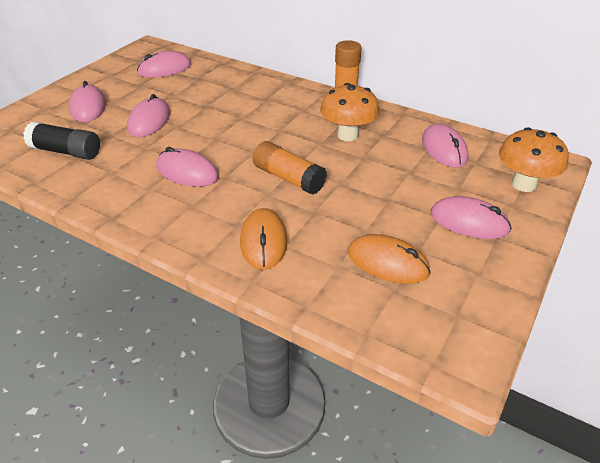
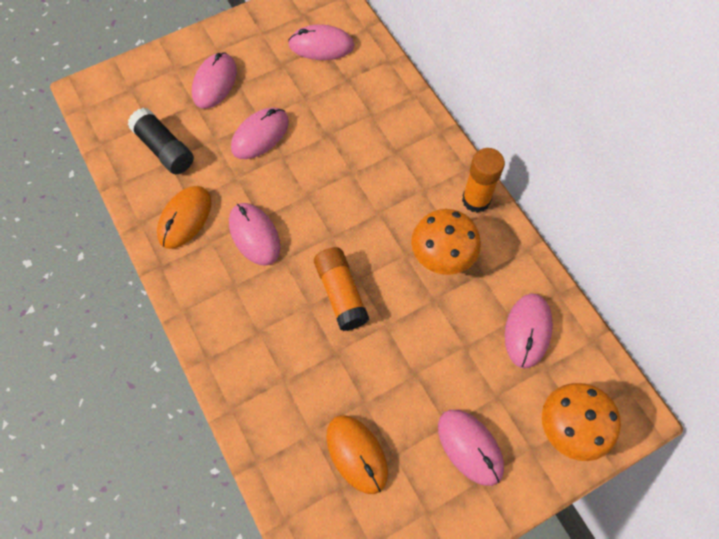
camera: 30 degrees right, 25 degrees up
orange mouse [240,208,288,270] -> orange mouse moved to [157,186,211,249]

